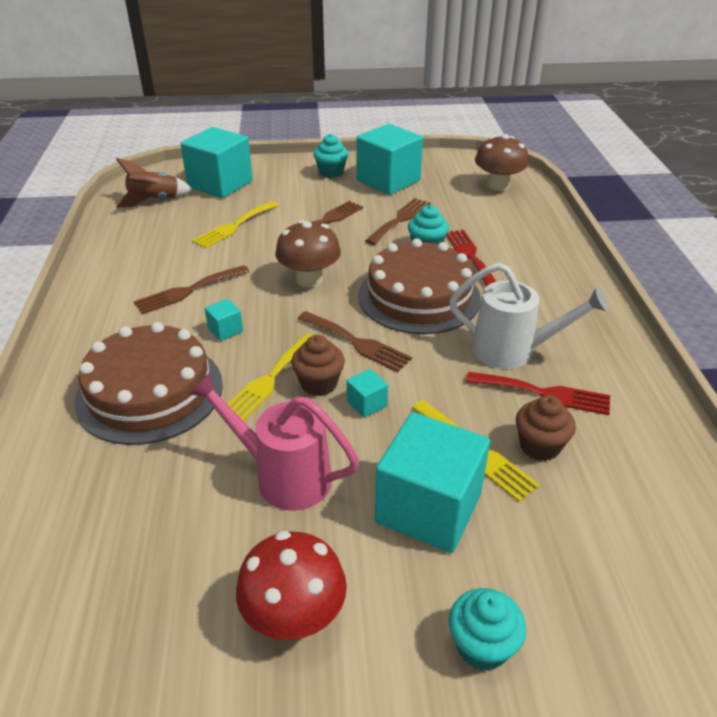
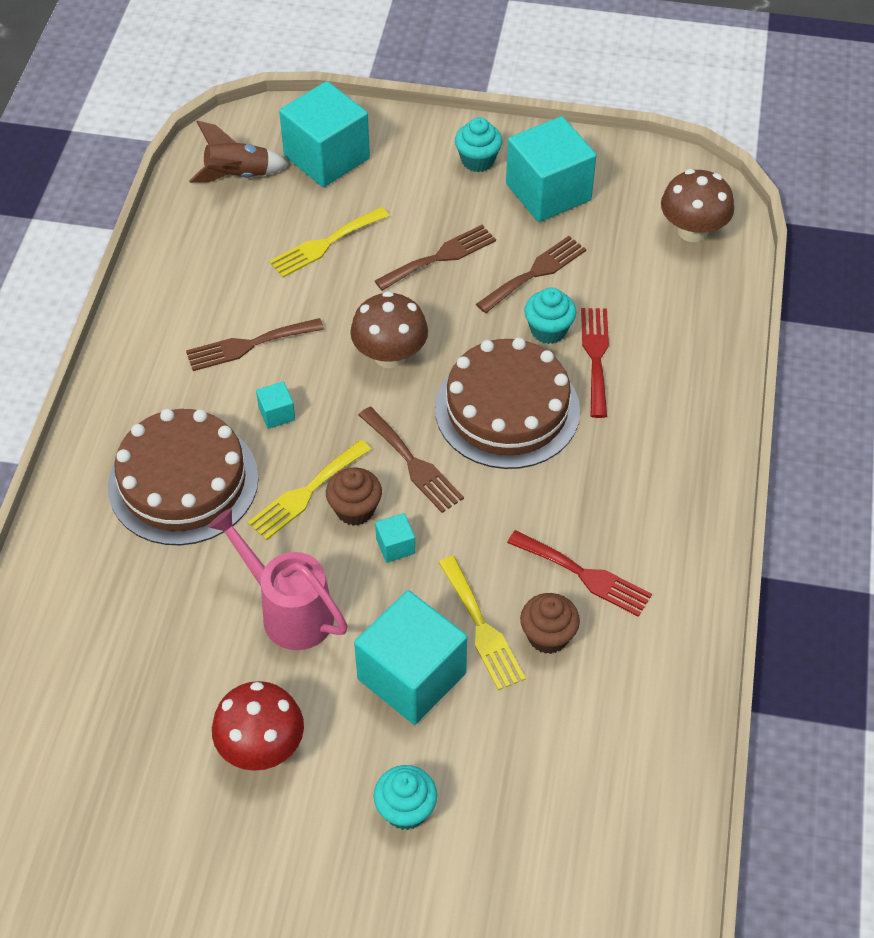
camera: 15 degrees right, 15 degrees up
white watering can [450,263,609,369] -> none

